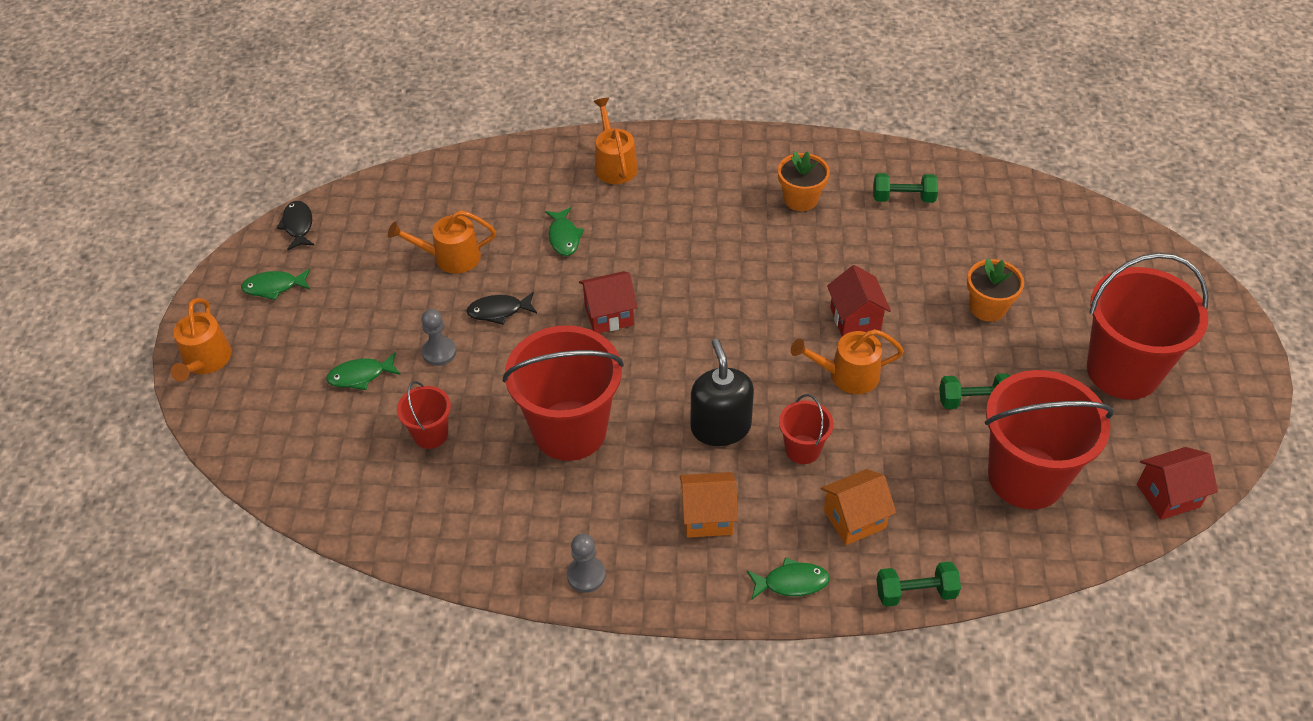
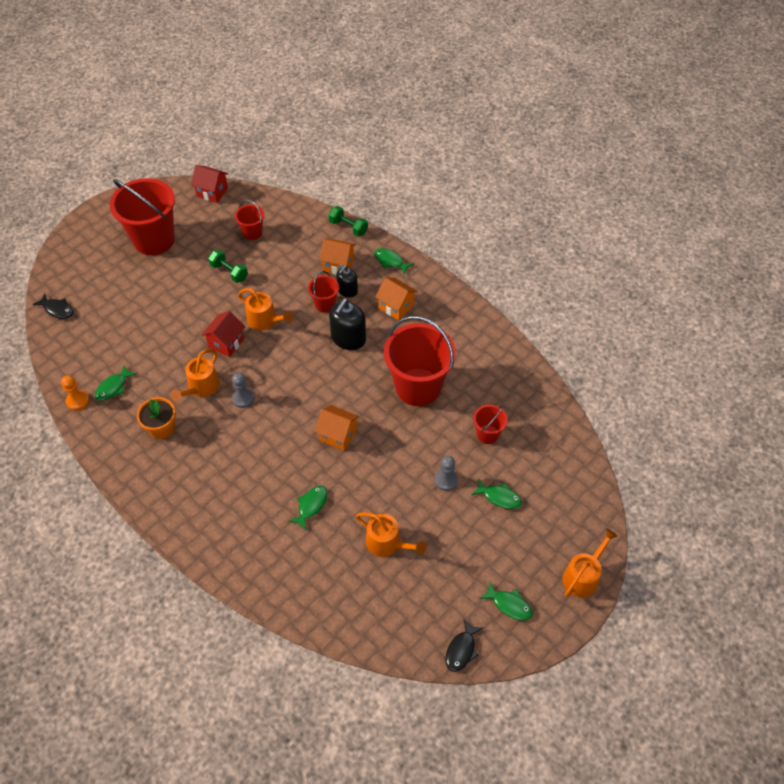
camera: 140 degrees left, 5 degrees up
black fish [466,292,537,325] -> black fish moved to [33,293,73,319]
grey pawn [567,534,605,593] -> grey pawn moved to [232,373,254,408]
red house [579,271,638,333] -> orange house [315,405,359,451]
orange watering can [593,98,638,184] -> orange watering can moved to [171,349,220,401]
green dumbbell [873,173,938,203] -> green fish [95,365,137,401]
orange flower pot [967,258,1024,322] -> none
red bucket [985,370,1114,509] -> red bucket [235,200,264,240], size x0.47
none -> orange pawn [61,375,89,410]
none -> black soap dispenser [336,265,358,297]

